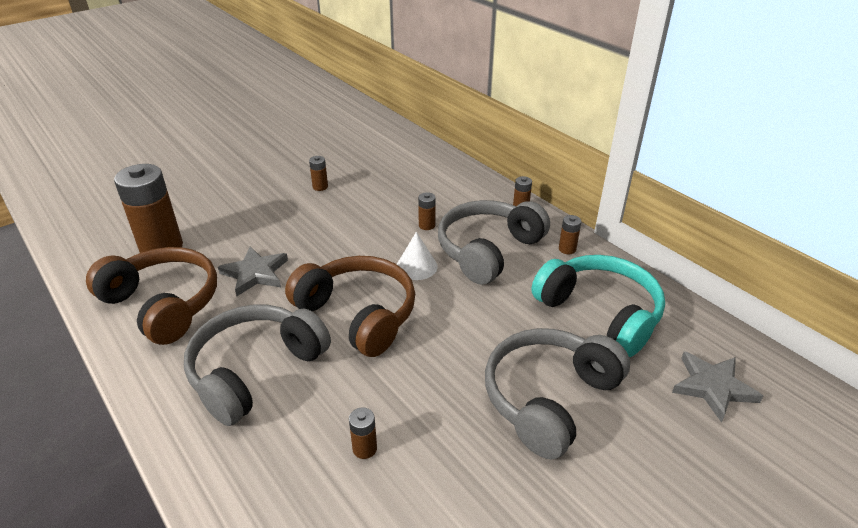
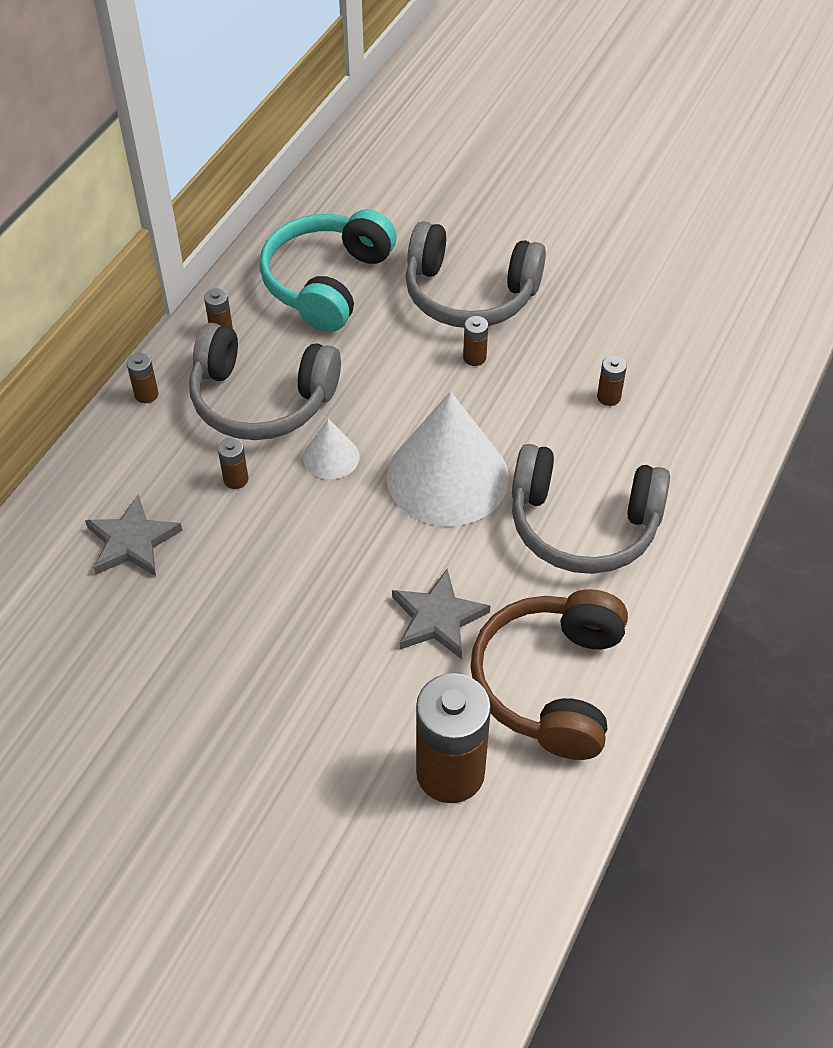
camera: 115 degrees left, 15 degrees up
brown headphones [285,256,415,357] -> white cone [387,391,509,526]
brown battery [309,156,328,191] -> brown battery moved to [463,316,488,366]
grey star [672,351,763,423] -> grey star moved to [85,495,182,576]

